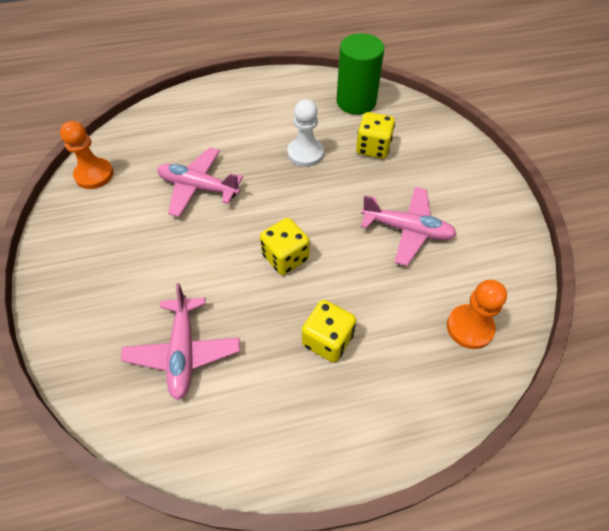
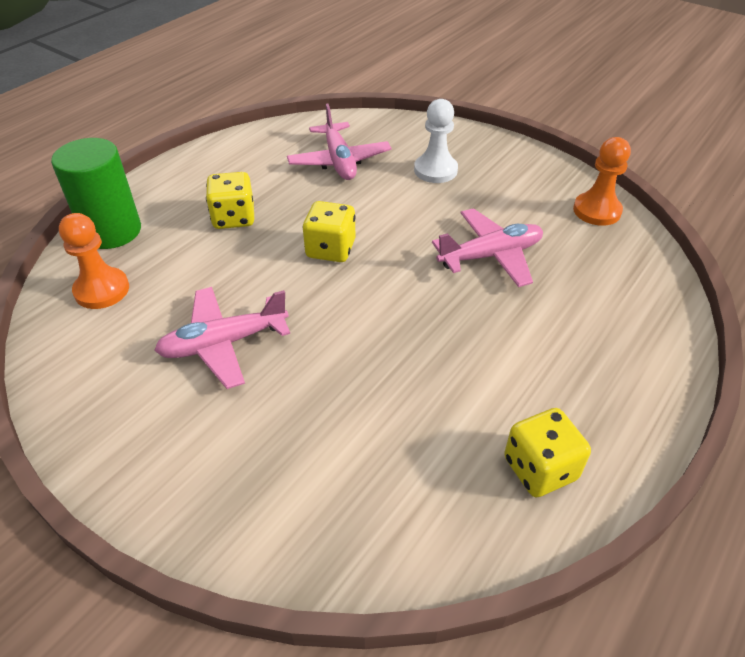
camera: 140 degrees right, 10 degrees down
pink plane [121,283,240,400] -> pink plane turned 150 degrees counterclockwise [287,103,391,180]
white pawn [287,99,324,167] -> white pawn moved to [414,99,458,183]
green cylinder [337,33,384,115] -> green cylinder moved to [51,138,141,249]
yellow dice [356,112,395,159] -> yellow dice moved to [504,408,591,497]

